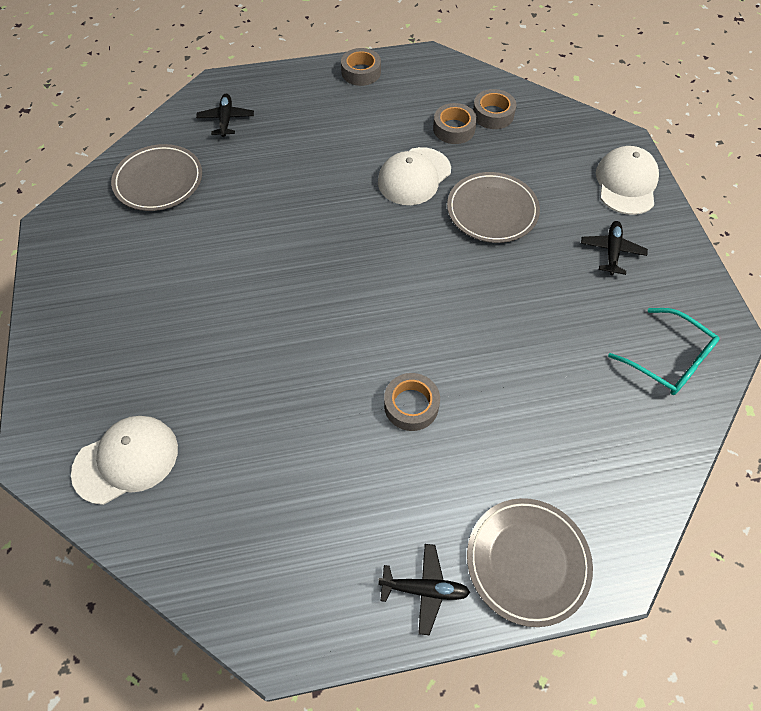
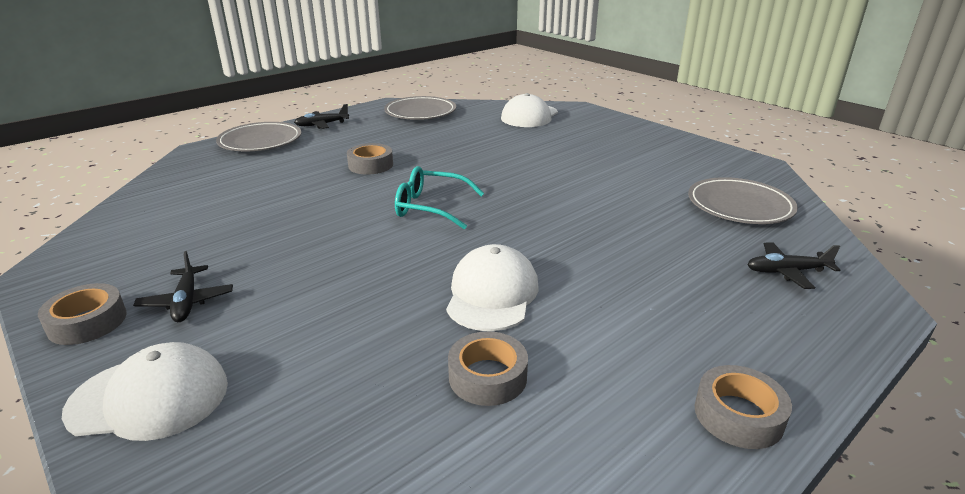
camera: 150 degrees right, 30 degrees down
black plane [196,94,254,137] -> black plane turned 120 degrees clockwise [747,242,840,289]
grey plate [447,172,540,243] -> grey plate moved to [384,96,456,120]
grey tape [473,89,517,129] -> grey tape moved to [38,283,127,345]
white cap [596,146,659,215] -> white cap turned 75 degrees counterclockwise [62,342,228,441]
turquoise glasses [608,308,719,395] -> turquoise glasses moved to [395,166,484,229]

